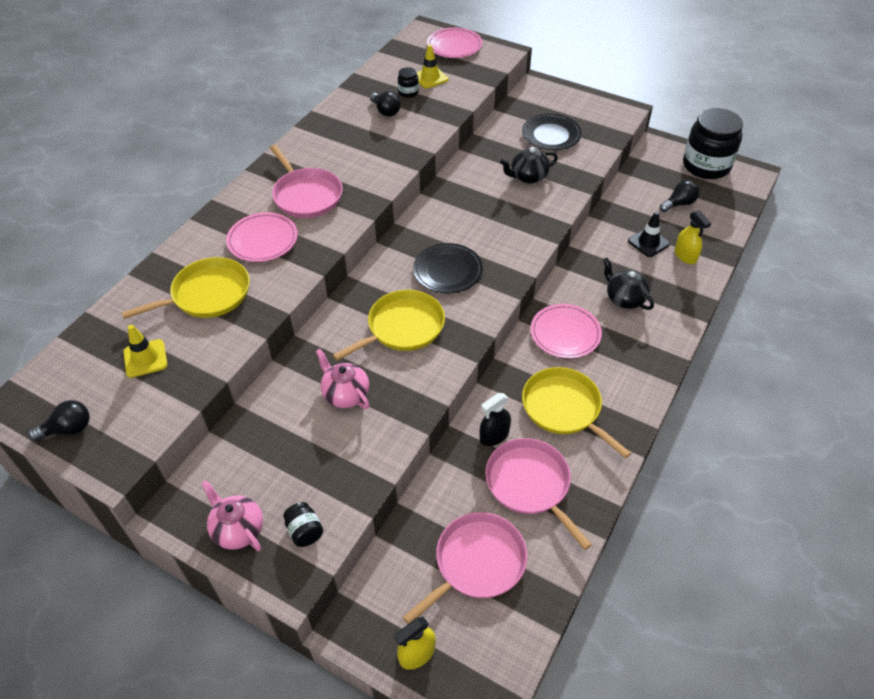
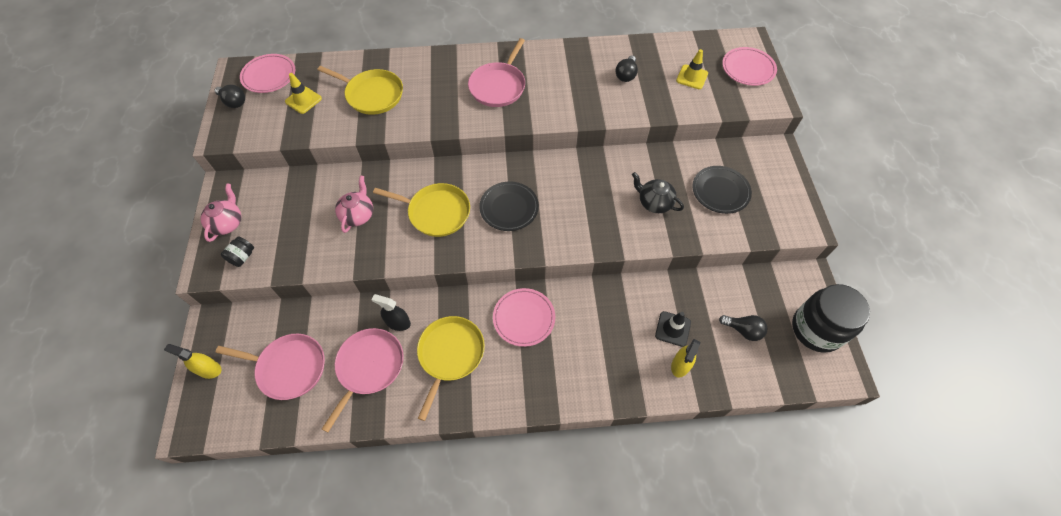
camera: 55 degrees right, 10 degrees up
pink plate [226,212,298,262] -> pink plate moved to [240,54,295,93]
black jar [398,67,419,98] -> none
black teapot [603,258,654,310] -> none

